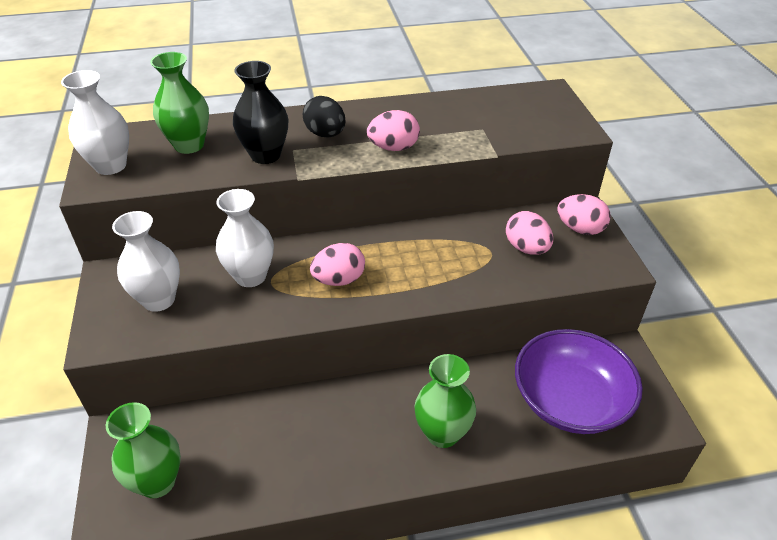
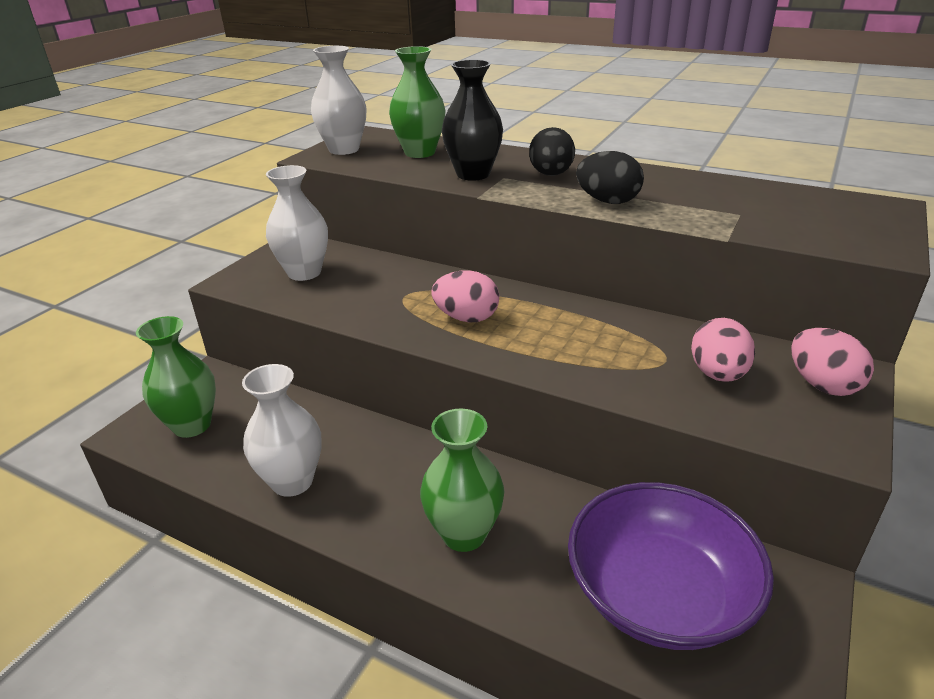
camera: 40 degrees right, 10 degrees down
white vase [216,189,274,287] -> white vase moved to [242,364,322,497]
pink egg [367,110,420,151] -> black egg [576,151,644,204]

